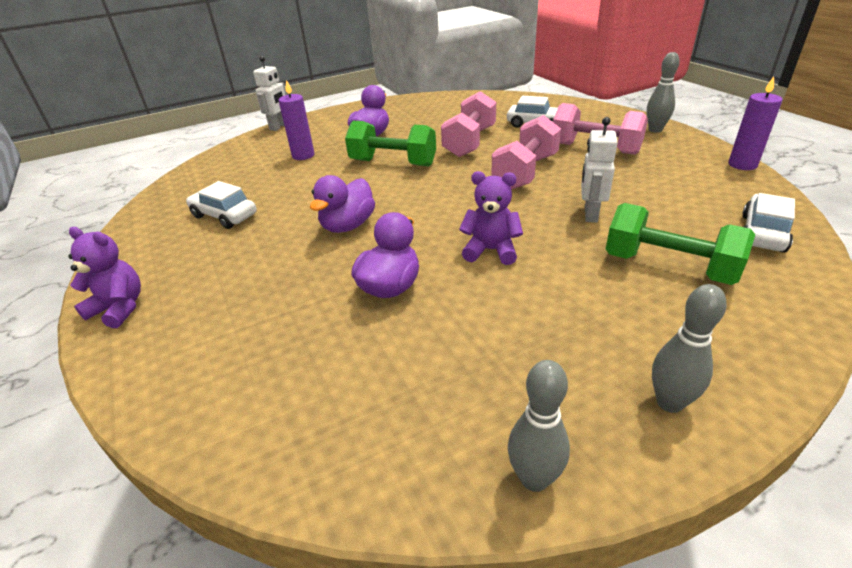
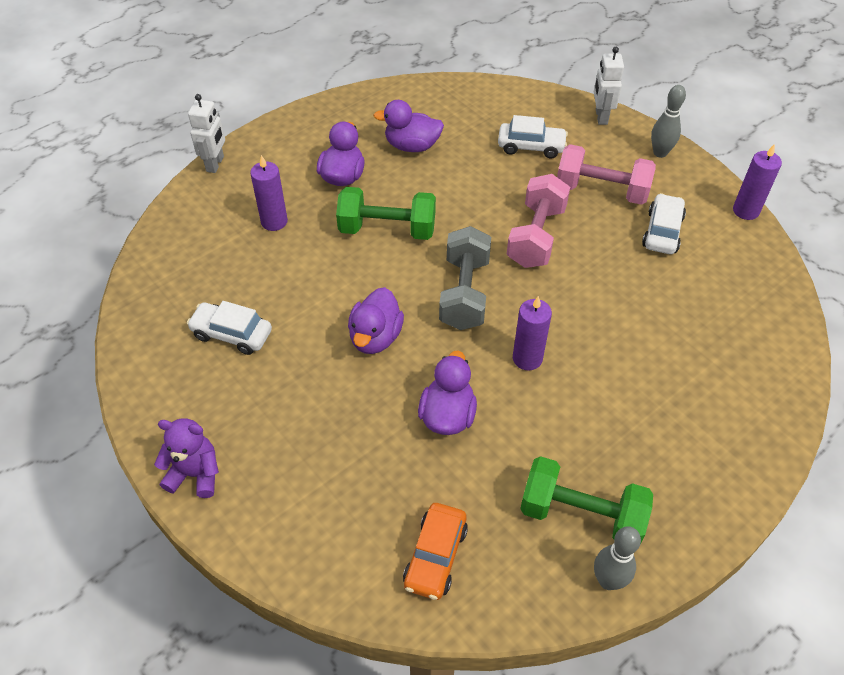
camera: 15 degrees left, 15 degrees up
pink dumbbell [441,91,496,157] -> none
purple teddy bear [459,171,523,265] -> purple candle [513,296,552,371]
white robot [581,117,617,223] -> white robot moved to [594,47,624,125]
green dumbbell [606,203,755,285] -> green dumbbell moved to [520,456,653,542]
grey bowling pin [652,284,727,413] -> none
white car [742,193,795,253] -> white car moved to [642,193,686,254]
none -> purple duck [373,100,444,152]
none -> orange car [403,503,468,600]
none -> grey dumbbell [439,226,491,330]

